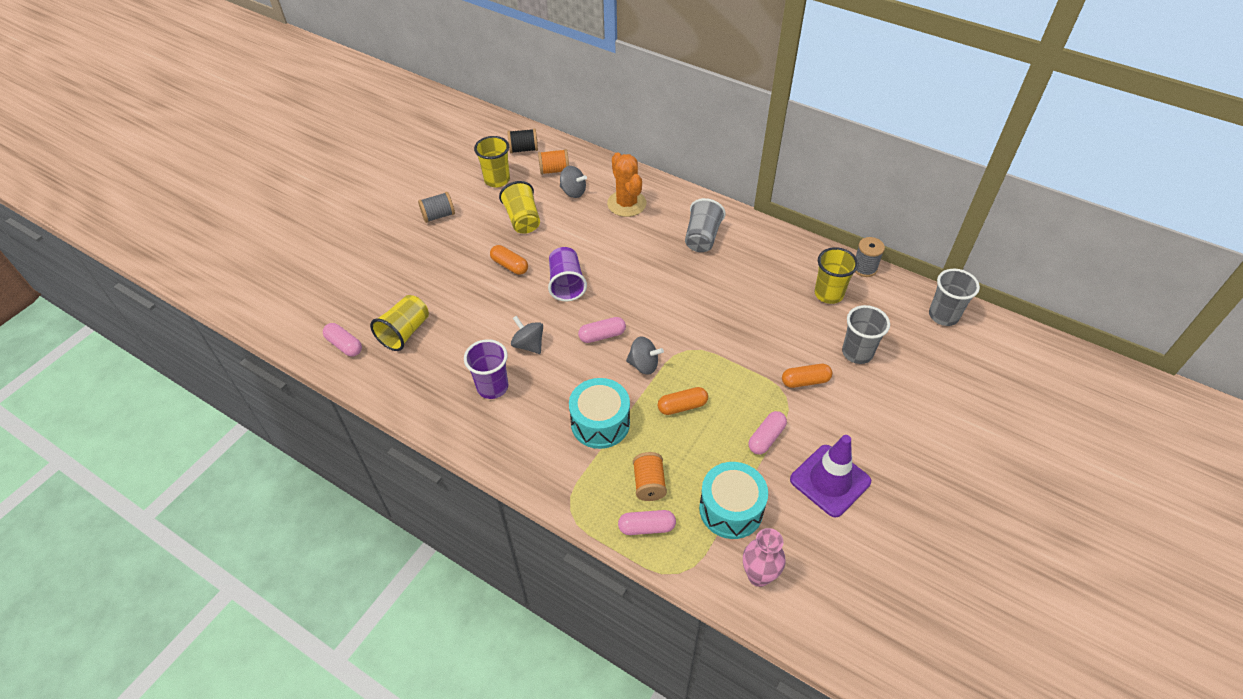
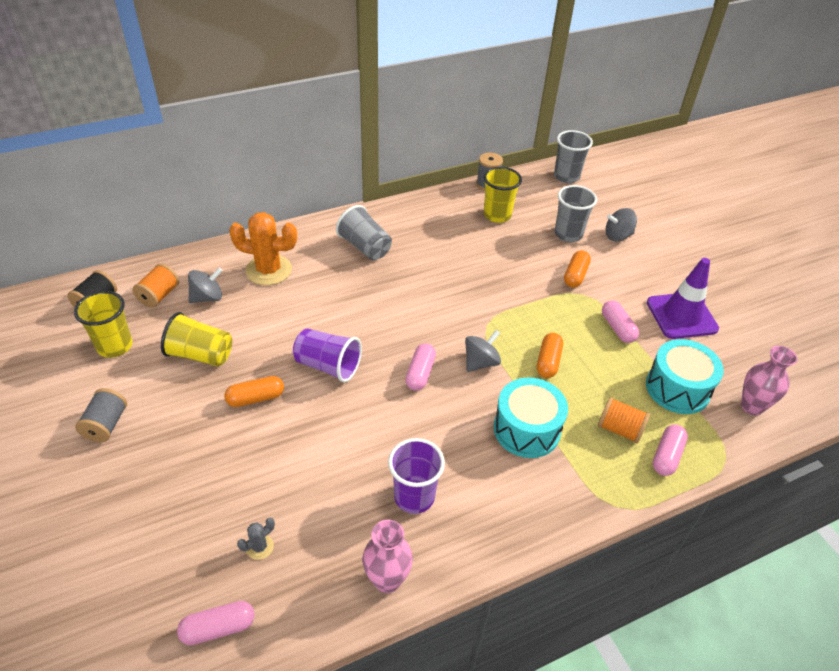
camera: 60 degrees left, 5 degrees down
yellow cup [370,295,429,351] -> grey cactus [237,518,275,560]
grey spinning top [511,316,543,354] -> grey spinning top moved to [605,208,637,241]
none -> pink vase [362,520,413,593]

